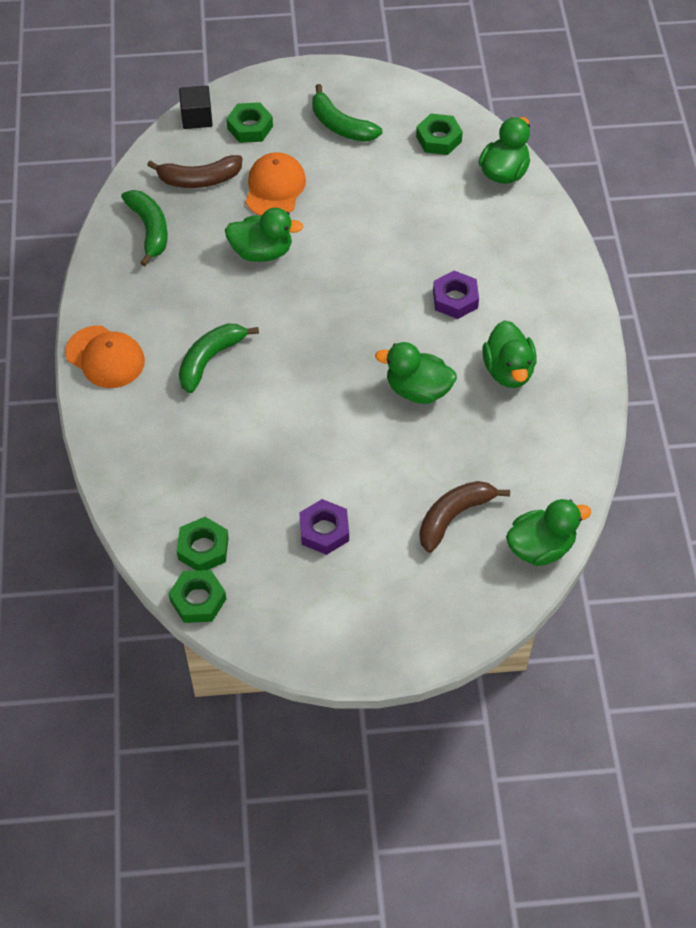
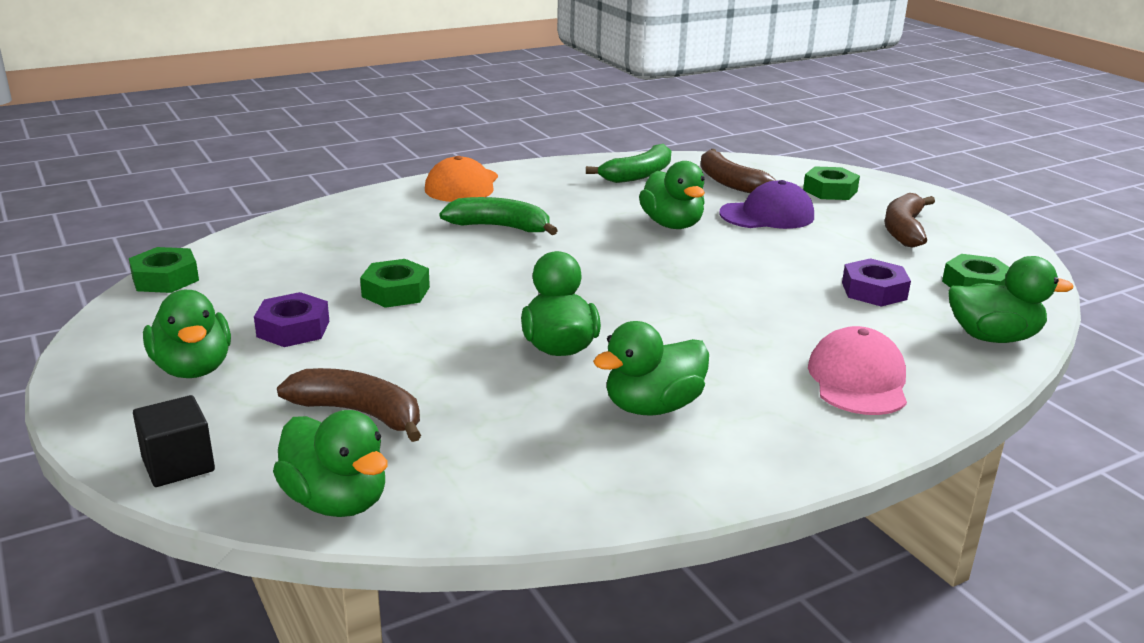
camera: 65 degrees right, 30 degrees down
green nut [177,517,229,571] -> green nut moved to [360,259,430,308]
black cube [179,85,213,129] -> black cube moved to [133,395,215,487]
orange cap [246,152,306,216] -> purple cap [719,180,814,229]
green banana [312,84,382,142] -> brown banana [884,193,935,247]
purple nut [433,271,479,319] -> purple nut moved to [842,258,911,307]
none -> green duck [143,290,231,378]
none -> pink cap [808,326,907,415]

